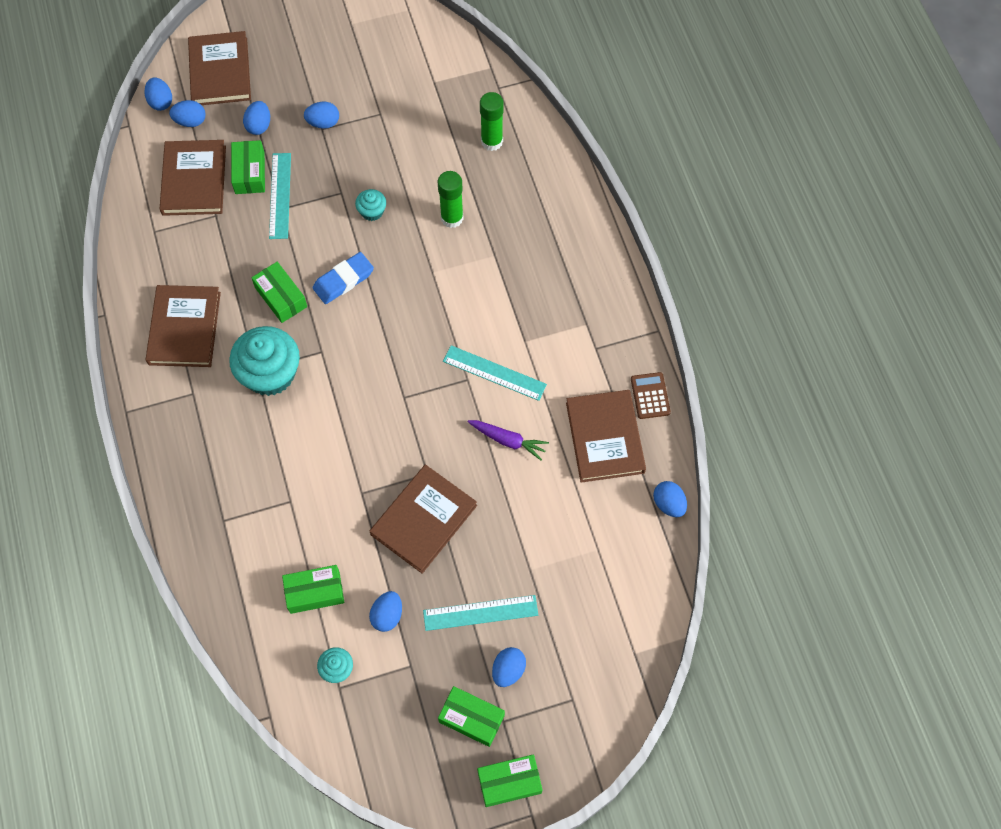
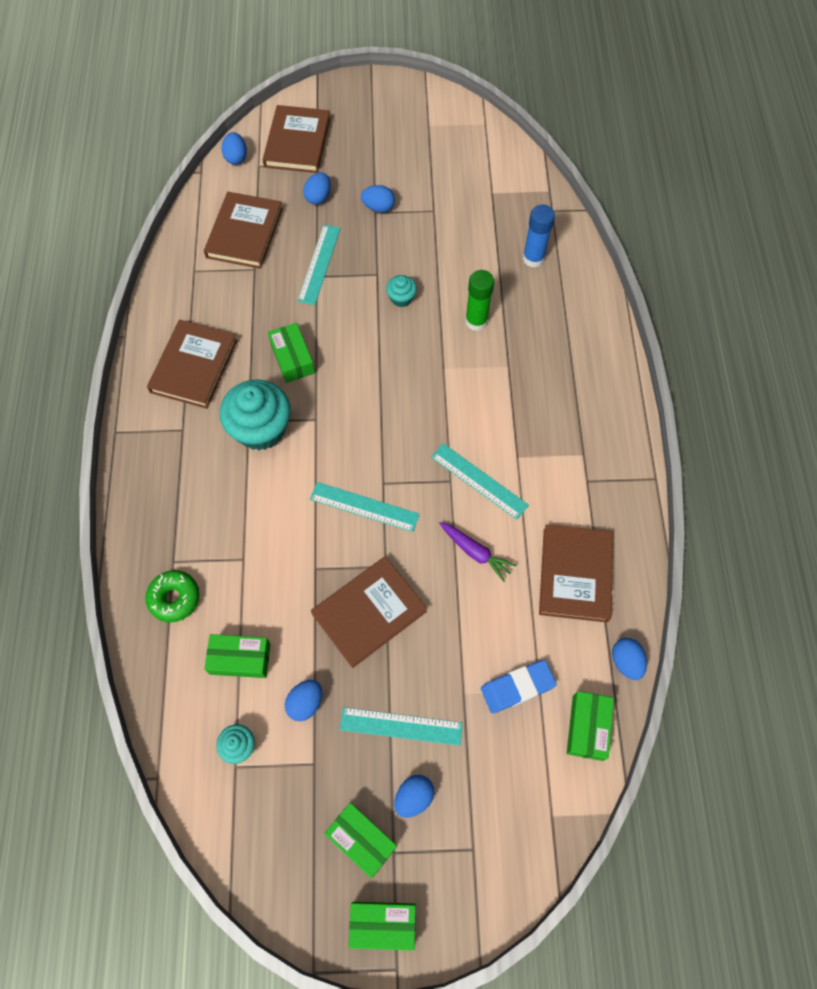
camera: 15 degrees right, 0 degrees up
blue egg [169,100,206,127] -> none
green box [231,140,265,194] -> green box moved to [567,691,614,761]
blue eraser [313,252,374,304] -> blue eraser moved to [481,660,557,713]
green glue stick [480,92,504,151] -> blue glue stick [523,204,555,268]
brown calculator [631,372,671,419] -> none
none -> green donut [145,570,200,622]
none -> turquoise ruler [310,482,420,532]

